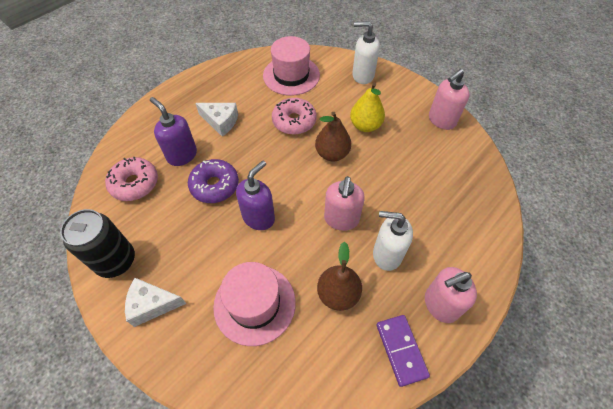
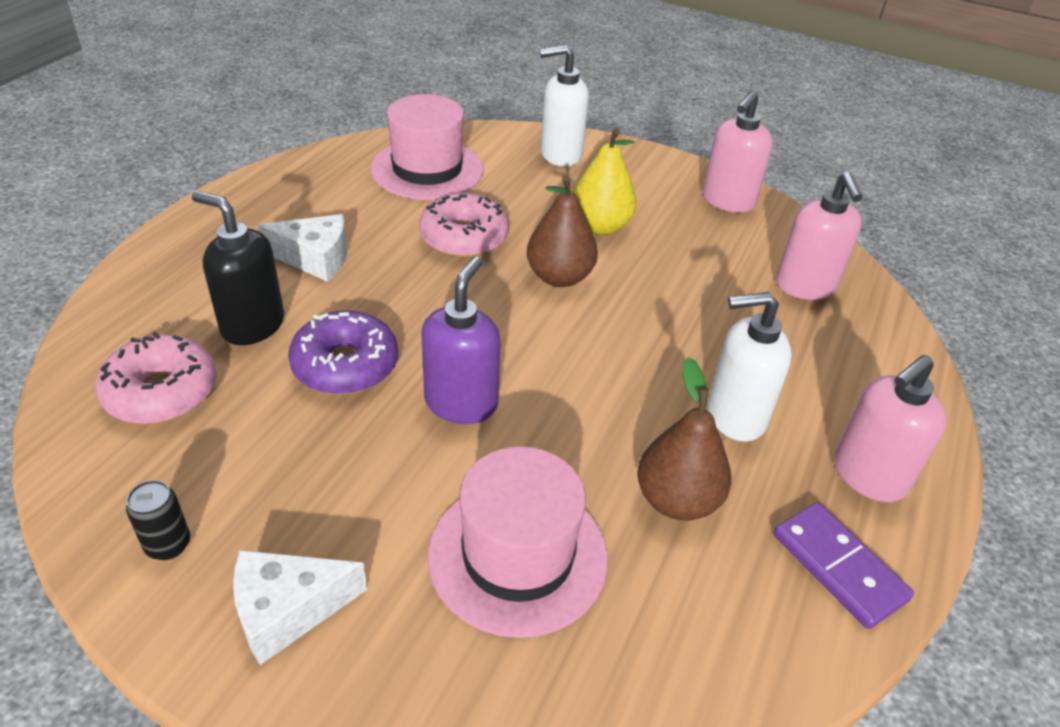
camera: 20 degrees left, 15 degrees down
black can [60,209,135,278] -> black can [126,480,190,560], size x0.46
purple soap dispenser [150,97,197,166] -> black soap dispenser [192,191,284,345]
pink soap dispenser [324,176,365,231] -> pink soap dispenser moved to [776,172,862,300]

